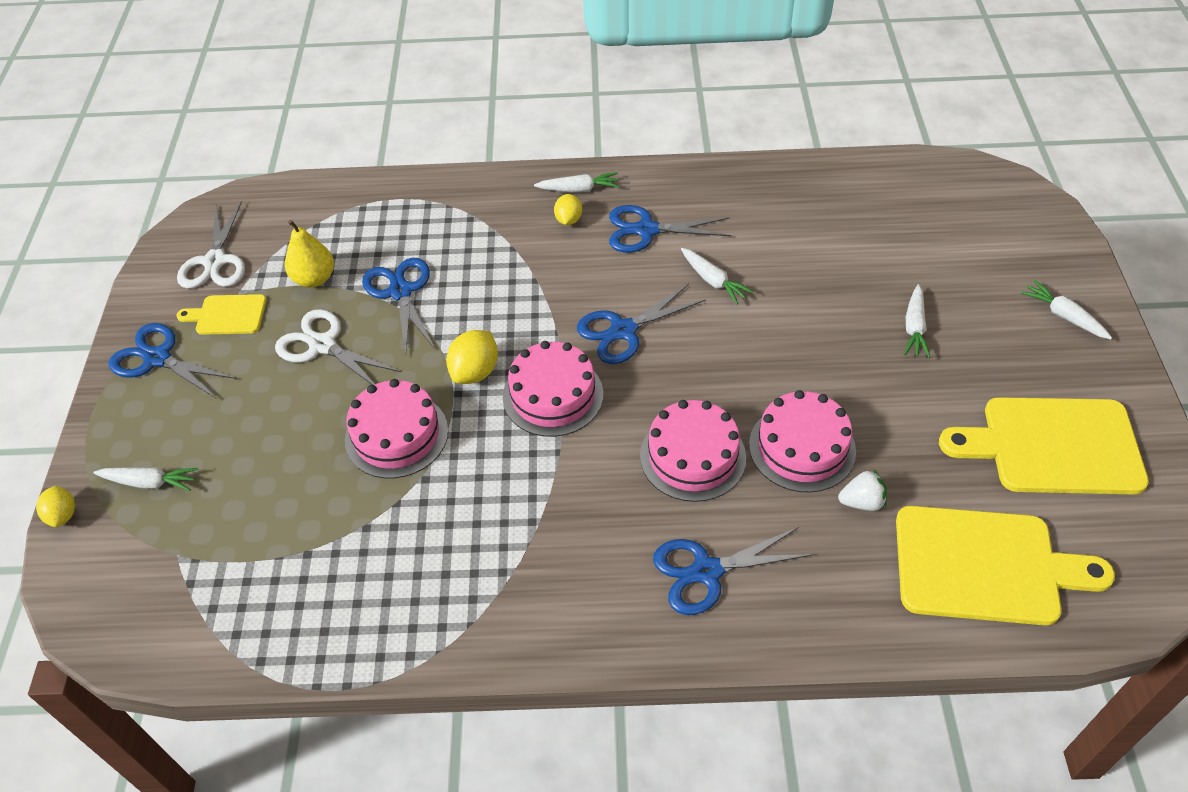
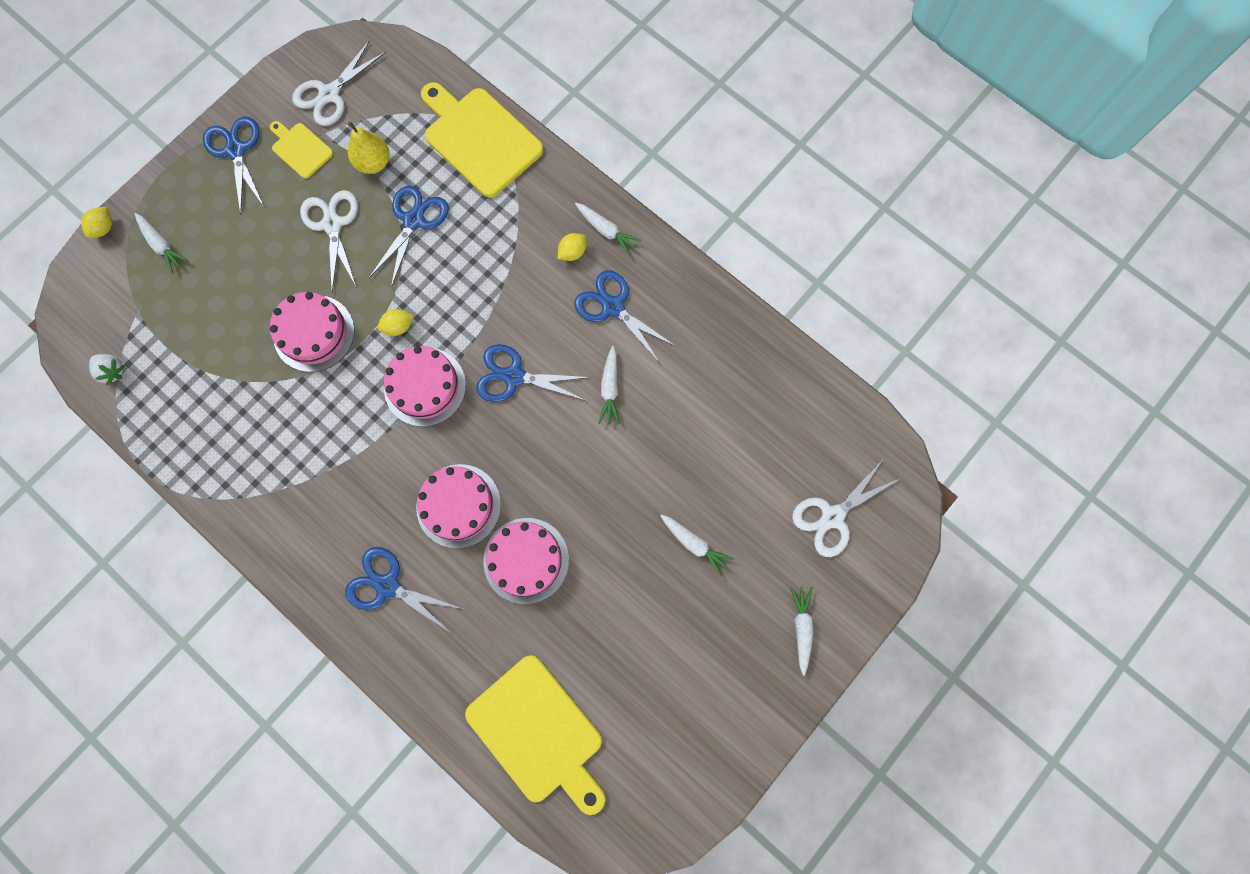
camera: 40 degrees right, 25 degrees up
yellow lemon [446,330,498,384] -> yellow lemon [377,309,414,336], size x0.65
white strawberry [838,469,887,511] -> white strawberry moved to [89,354,125,385]
white carrot [904,284,930,358] -> white carrot turned 105 degrees counterclockwise [660,514,734,576]
yellow cutting board [939,397,1149,494] -> yellow cutting board moved to [421,82,543,198]
none -> white scissors [792,461,901,557]

